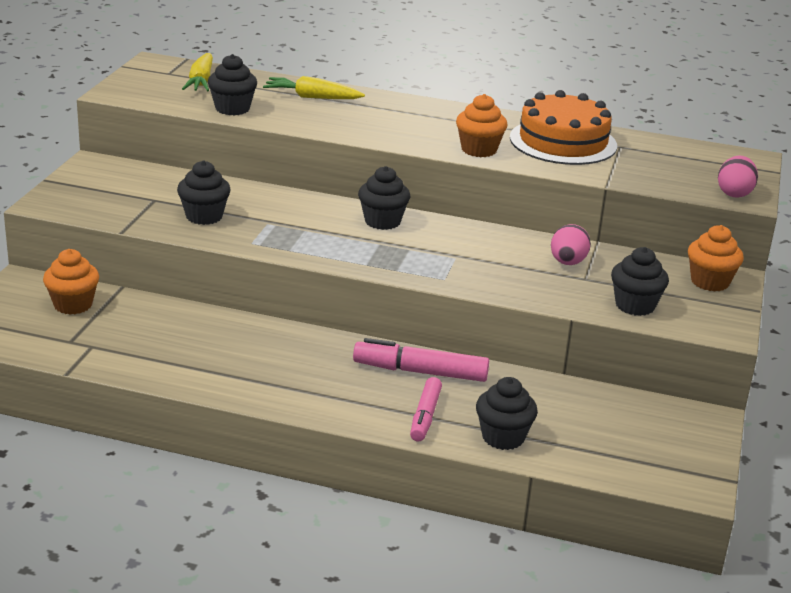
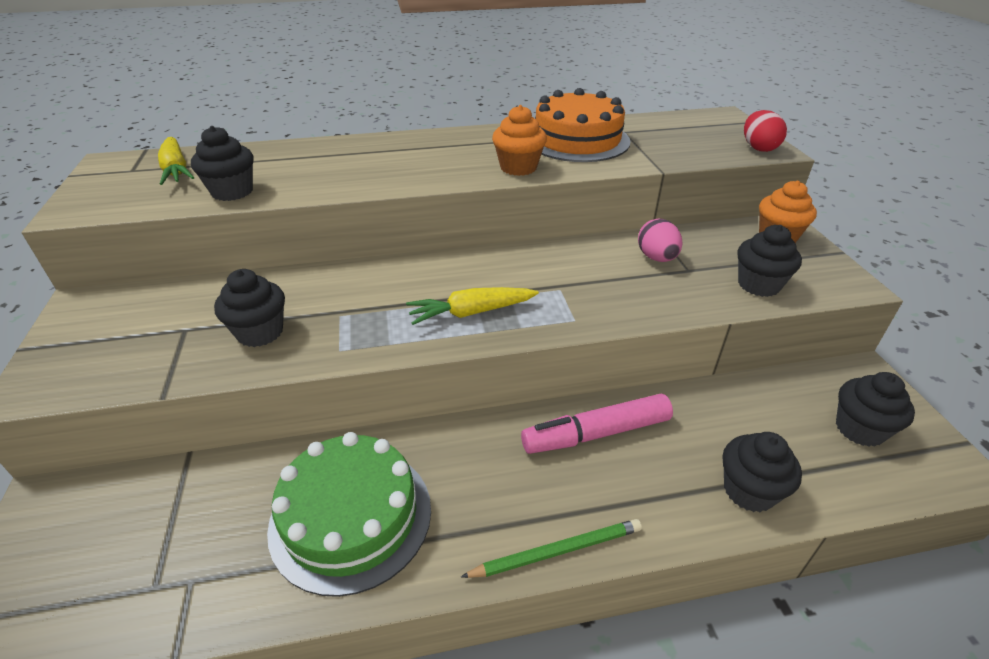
camera: 25 degrees left, 10 degrees up
orange cupcake [43,249,99,315] -> none
yellow carrot [263,76,365,99] -> yellow carrot moved to [406,287,539,325]
black cupcake [358,166,410,230] -> black cupcake moved to [836,372,915,447]
pink marker [410,377,442,441] -> none
pink egg [718,156,758,198] -> red egg [744,110,787,152]
none -> green cake [267,432,431,597]
none -> green pencil [461,519,642,578]

